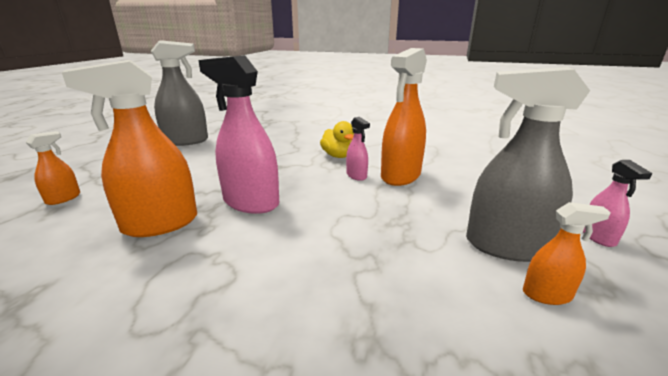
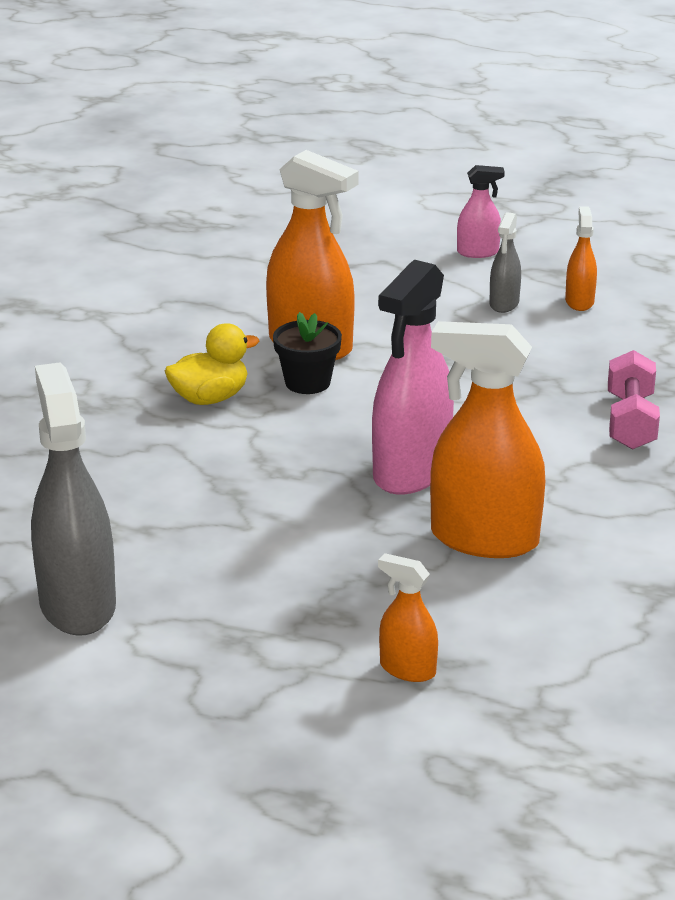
camera: 90 degrees left, 5 degrees up
orange spray bottle [62,60,197,237] -> orange spray bottle turned 135 degrees clockwise [430,321,545,558]
pink spray bottle [346,117,370,181] -> black flower pot [273,312,342,394]
grey spray bottle [466,67,590,262] -> grey spray bottle [489,212,521,313], size x0.50
none -> pink dumbbell [608,350,660,450]

